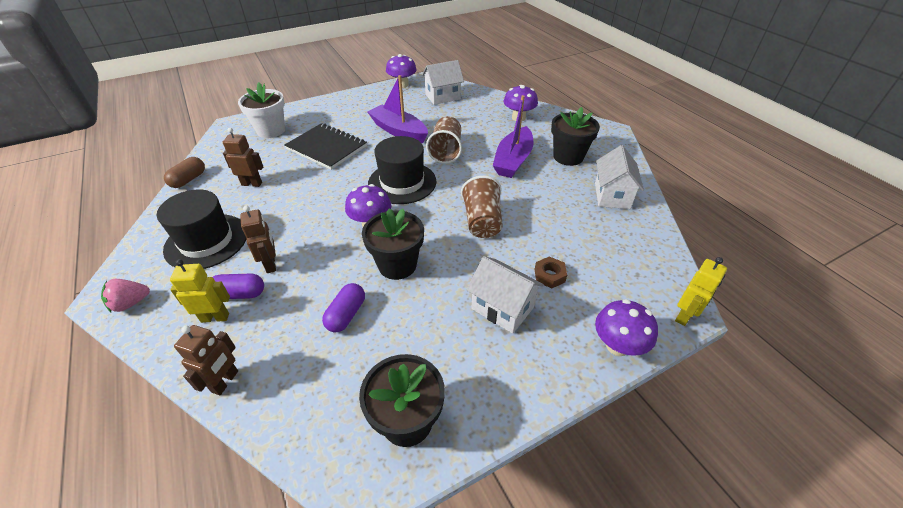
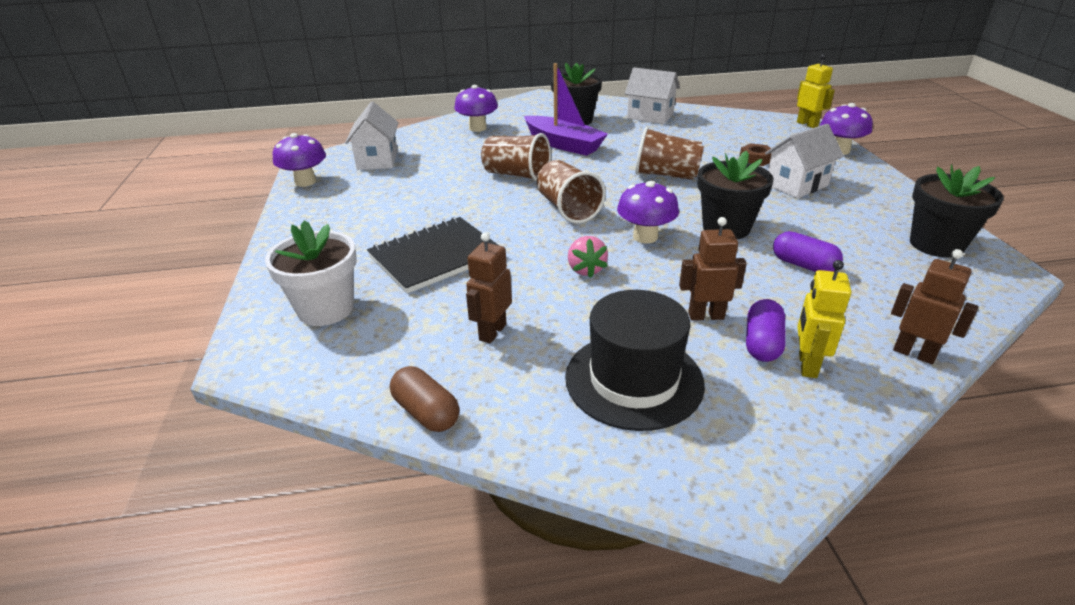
camera: 70 degrees left, 10 degrees down
pink strawberry [101,279,150,312] -> pink strawberry moved to [568,236,608,278]
purple boat [367,75,428,143] -> none
black hat [368,136,436,204] -> brown cup [537,160,606,223]

